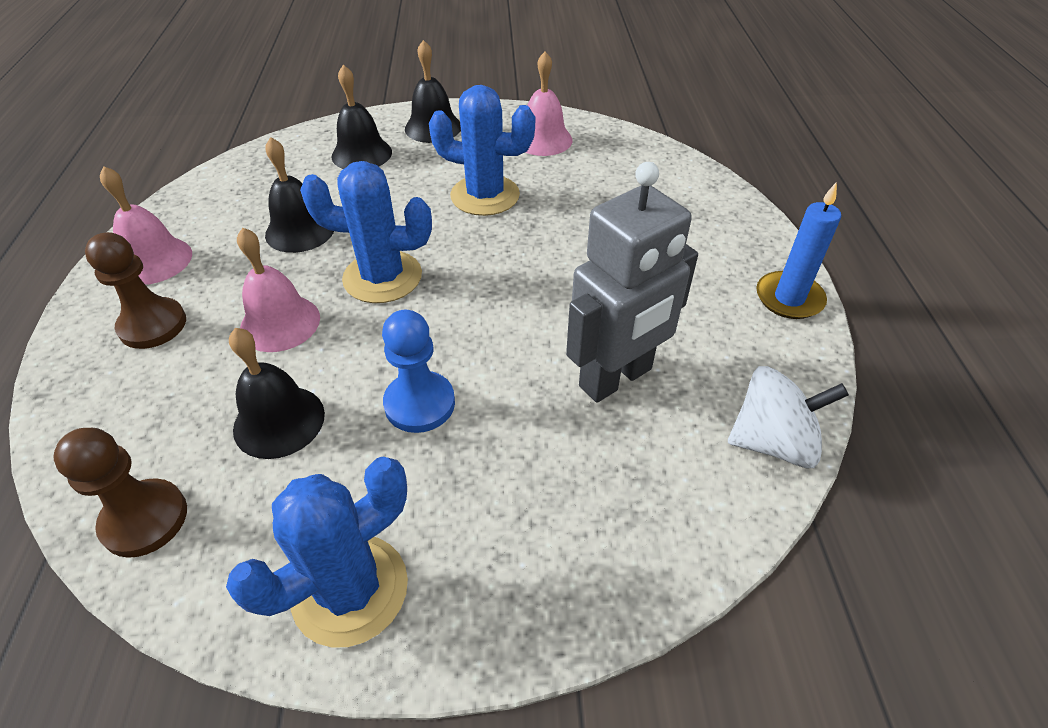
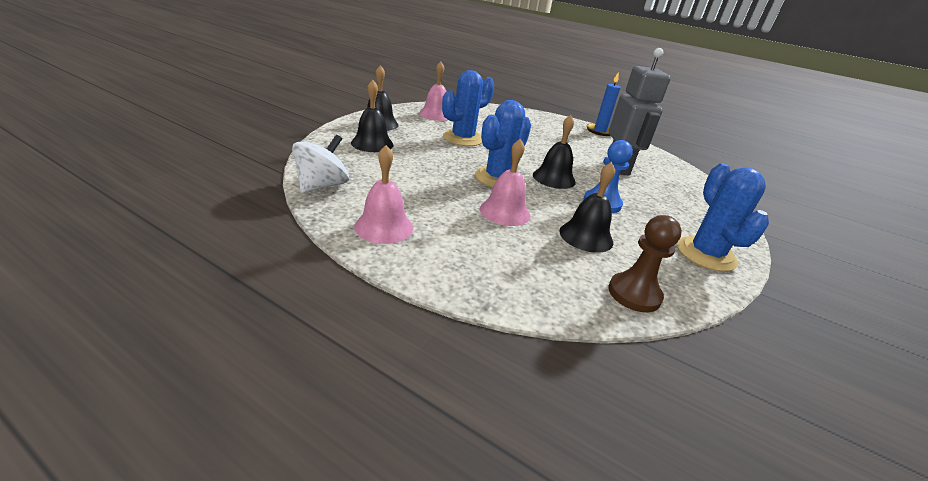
camera: 60 degrees left, 15 degrees down
brown pawn [85,232,186,349] -> none
black bell [265,137,334,253] -> black bell moved to [533,115,576,189]
white spinning top [728,366,849,468] -> white spinning top moved to [292,135,349,193]

